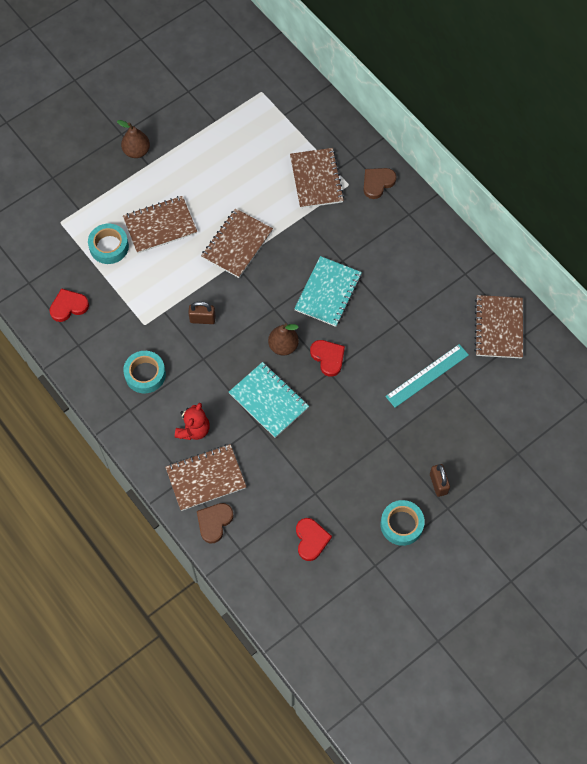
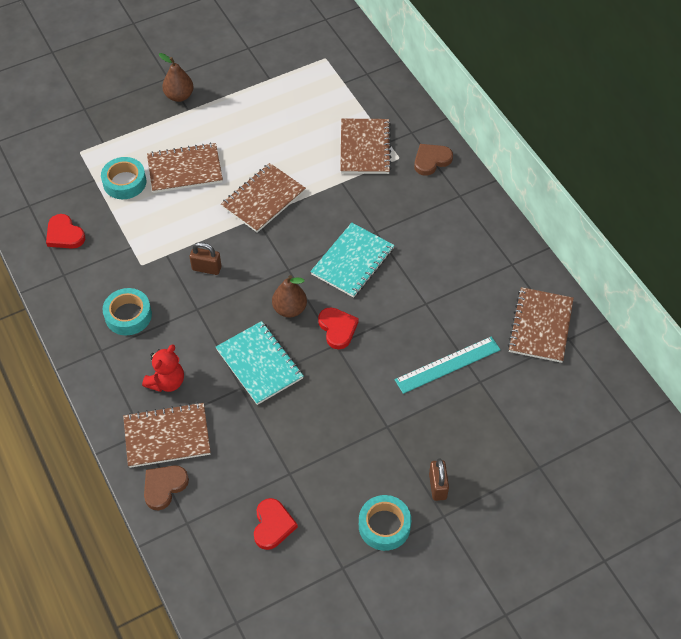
camera: 10 degrees right, 10 degrees down
red heart [49,288,89,322] -> red heart turned 120 degrees counterclockwise [46,214,85,249]

